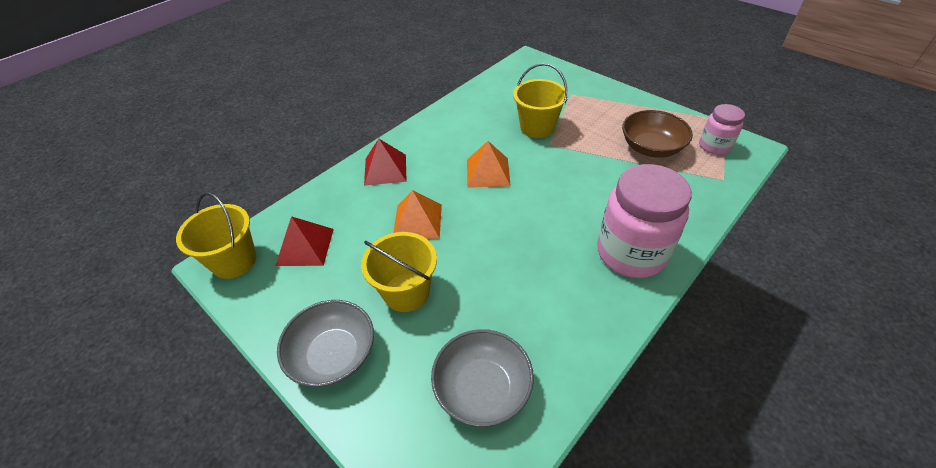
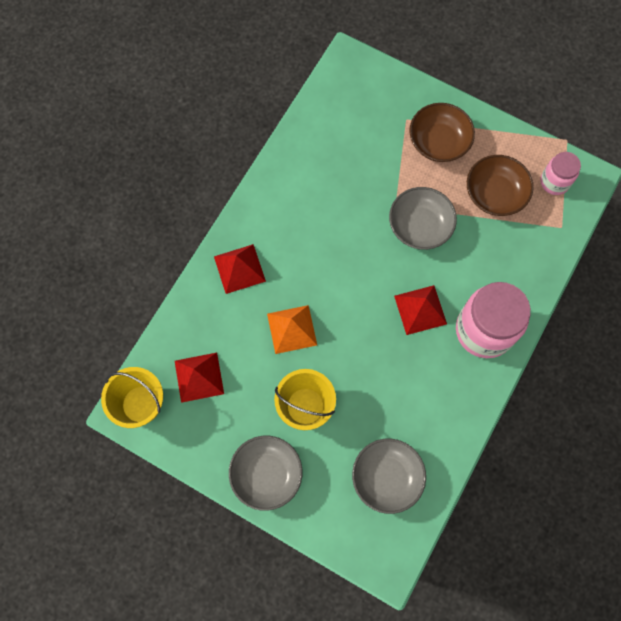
camera: 15 degrees left, 25 degrees up
orange pyramid [467,141,511,188] -> none
yellow bucket [513,63,568,138] -> none
none -> grey bowl [389,187,457,250]
none -> red pyramid [394,285,447,335]
none -> brown bowl [409,103,475,162]

